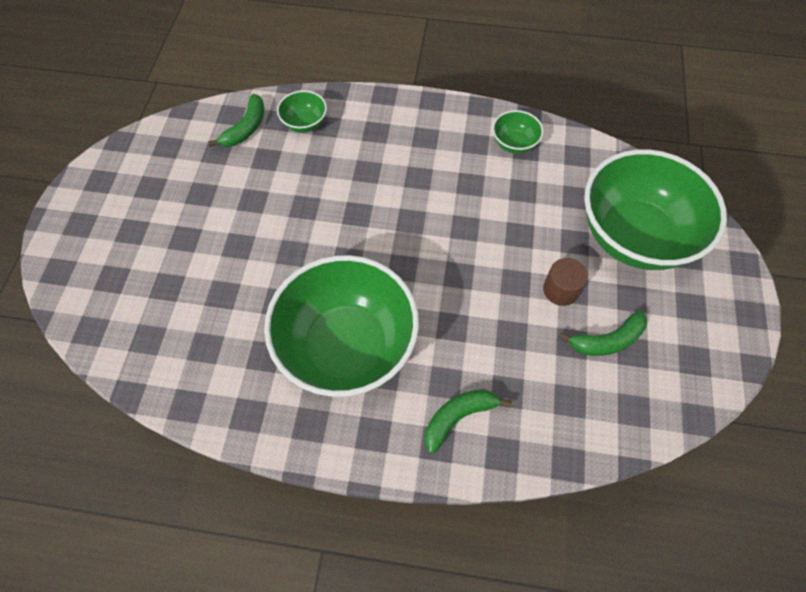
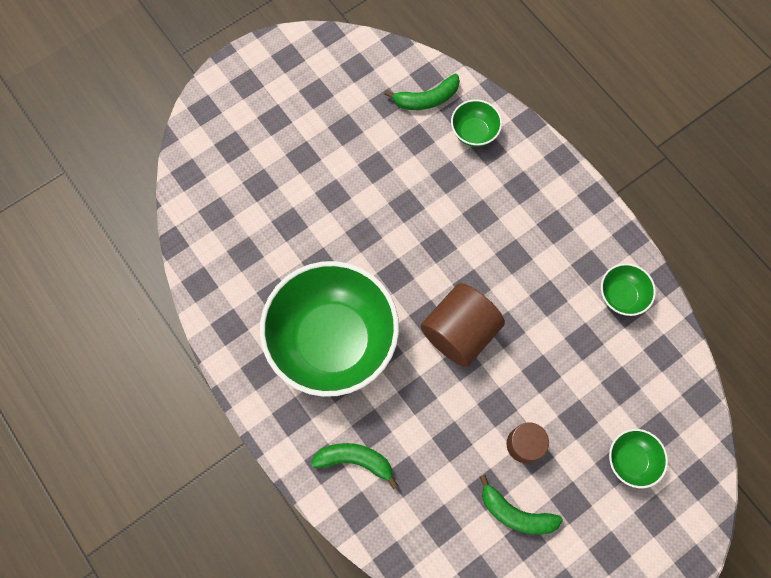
camera: 45 degrees right, 10 degrees up
green bowl [584,149,727,270] -> green bowl [609,429,668,488], size x0.42
none -> brown cylinder [421,283,505,367]

